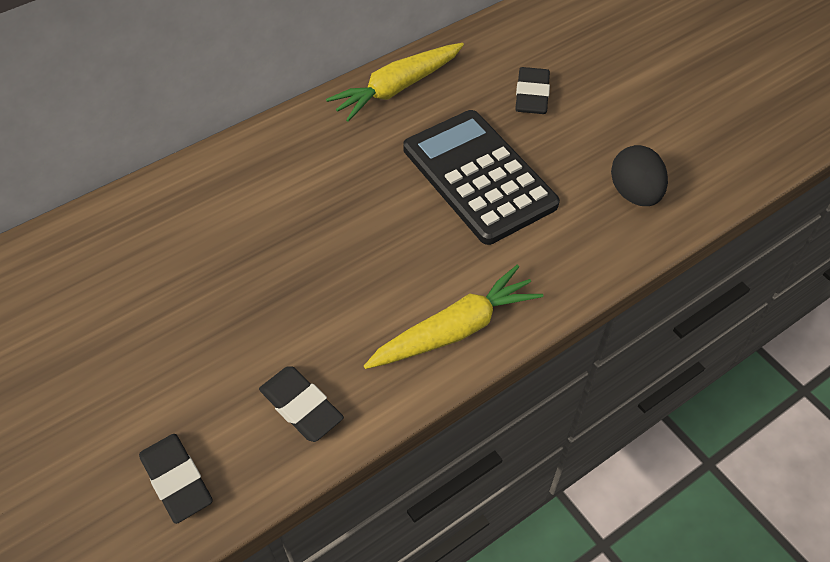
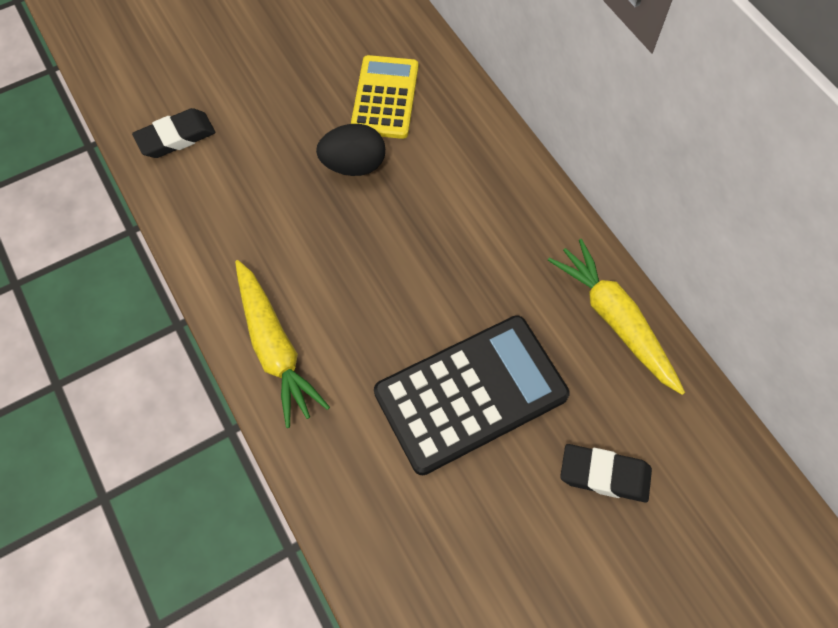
camera: 95 degrees right, 10 degrees up
black eraser [259,366,344,442] -> none
black egg [611,145,668,206] -> black egg moved to [316,124,385,176]
none -> yellow calculator [351,55,418,139]

